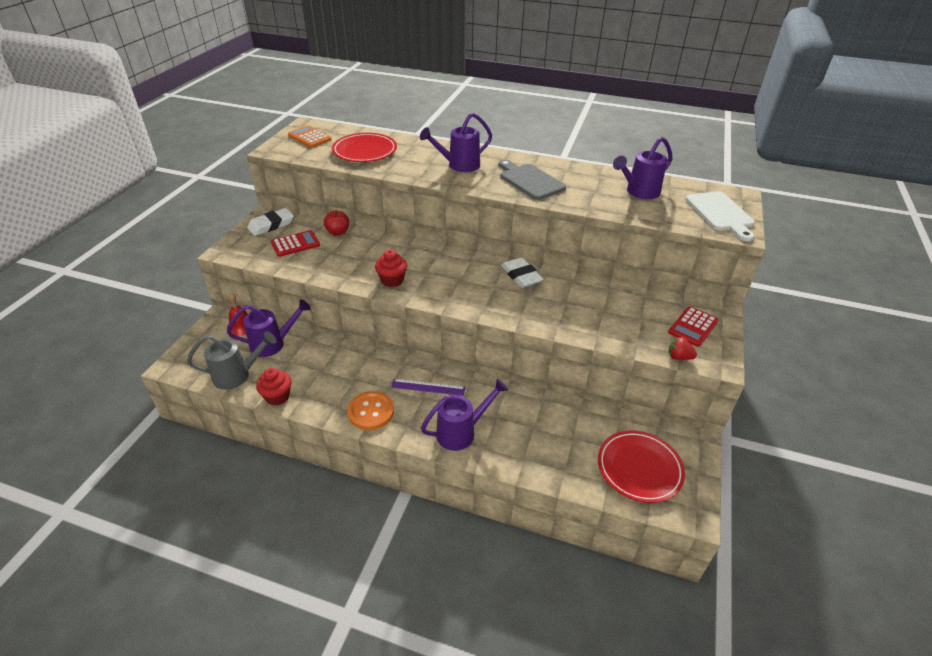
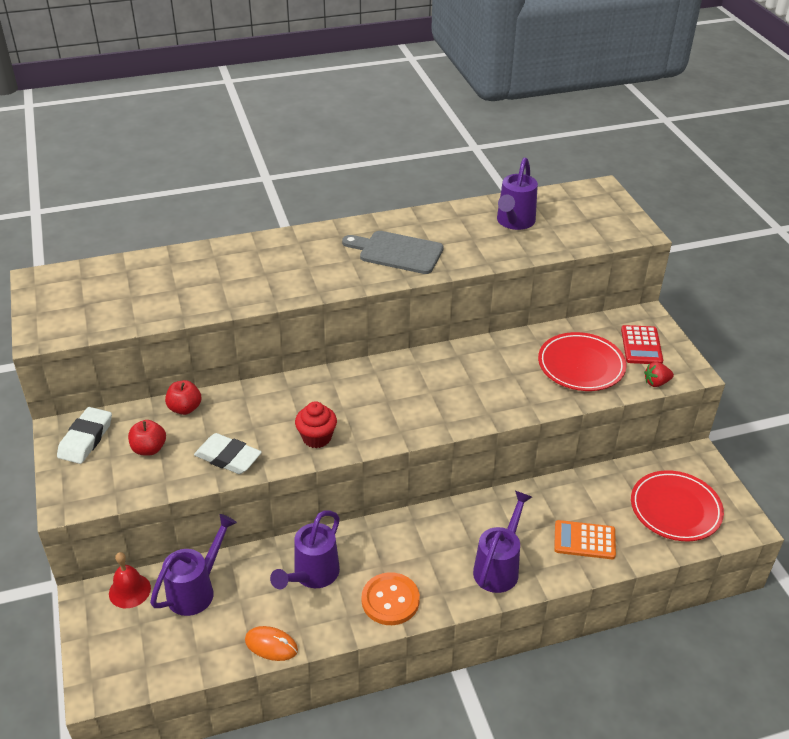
camera: 35 degrees left, 0 degrees up
grey watering can [187,331,276,390] -> none
red cupcake [256,368,291,406] -> orange mouse [245,626,298,661]
red calculator [271,230,320,257] -> red apple [128,420,166,456]
orange calculator [288,126,332,148] -> orange calculator moved to [554,520,616,559]
red plate [332,133,397,162] -> red plate moved to [538,332,626,391]
purple ruler [391,379,465,396] -> none
purple watering can [420,113,492,172] -> purple watering can moved to [270,510,340,589]
white eraser [501,257,543,288] -> white eraser moved to [194,433,262,474]
white cutting board [685,191,755,241] -> none

